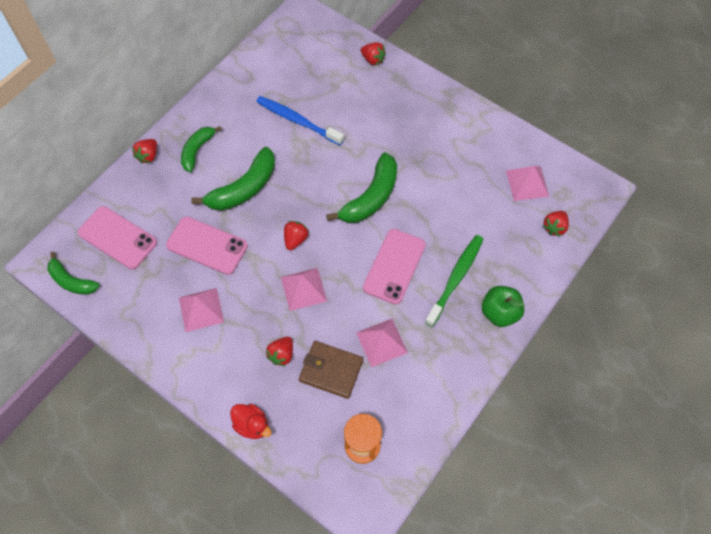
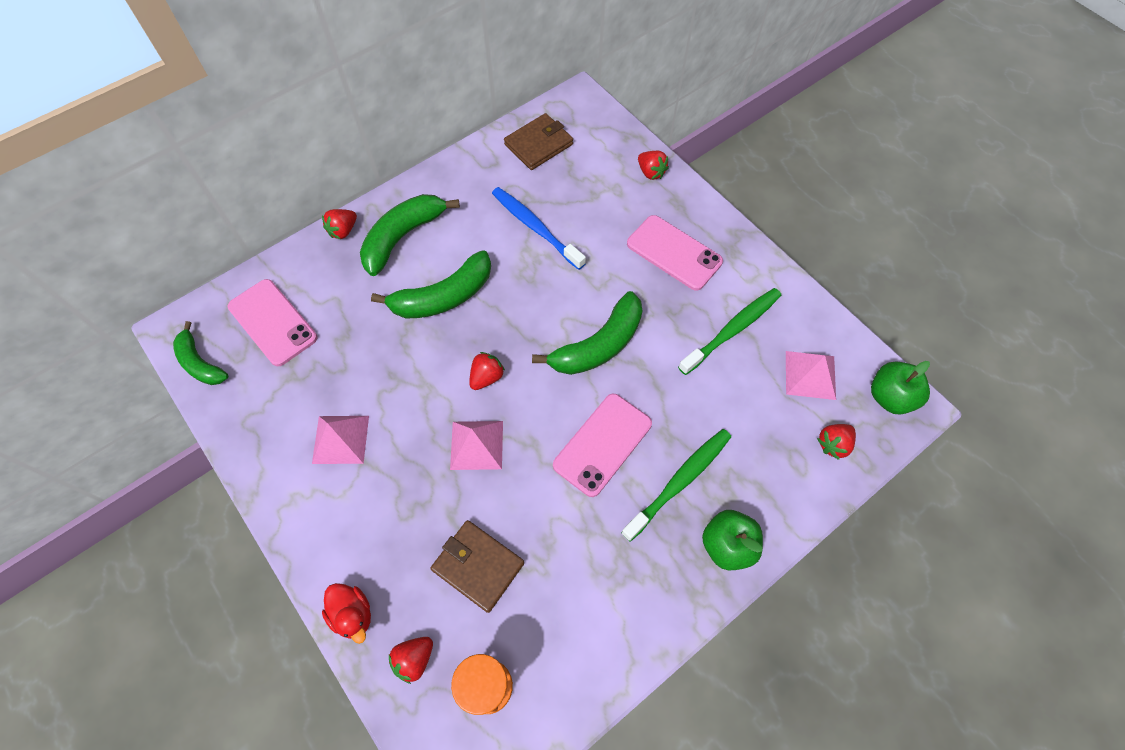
camera: 15 degrees right, 0 degrees up
pink phone [166,217,248,275] -> pink phone moved to [627,215,723,291]
green banana [181,126,222,172] -> green banana [360,194,460,276], size x1.57
red strawberry [266,337,293,366] -> red strawberry moved to [389,637,433,684]
pink pyramid [356,319,408,367] -> none
none -> brown wallet [504,113,573,170]
none -> green toothbrush [678,288,781,375]
none -> green apple [871,361,930,414]

